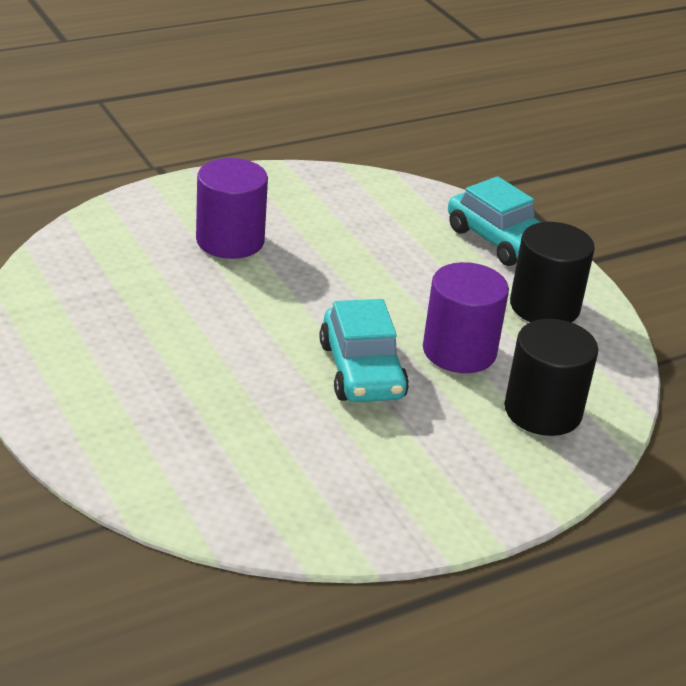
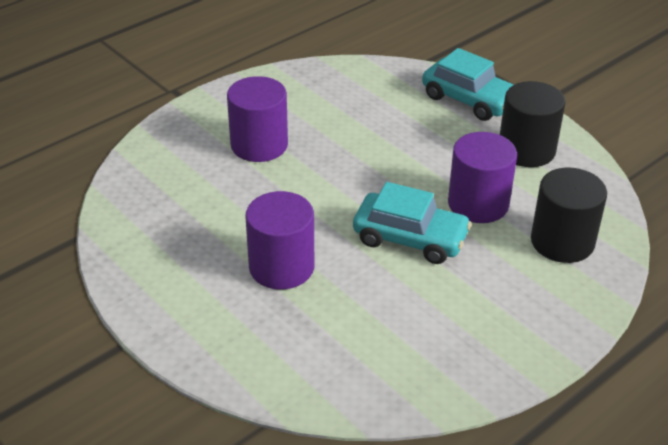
camera: 10 degrees left, 5 degrees up
turquoise car [319,299,409,402] -> turquoise car turned 45 degrees counterclockwise [353,182,472,264]
none -> purple cylinder [245,191,314,289]

